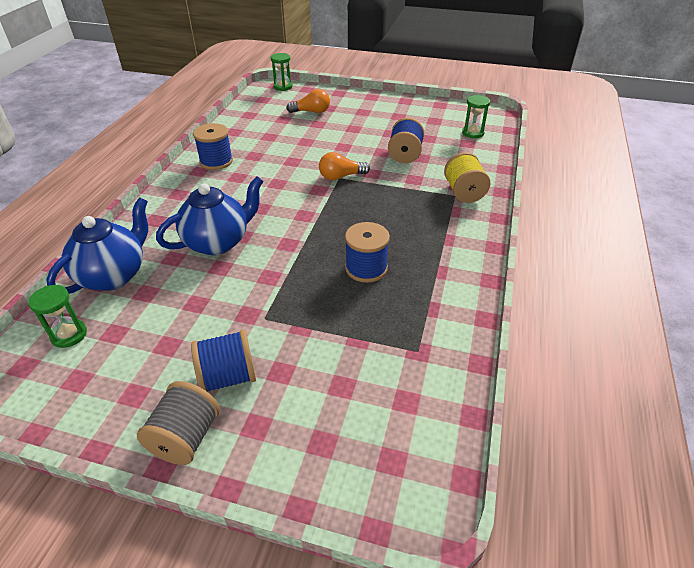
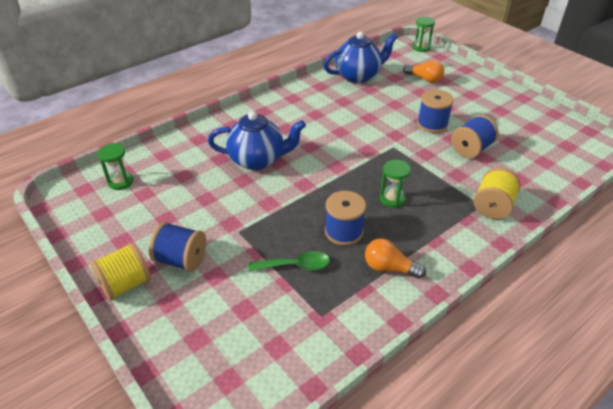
camera: 35 degrees right, 0 degrees up
blue teapot [46,197,148,294] -> blue teapot moved to [323,32,397,83]
grey spool [137,381,220,465] -> yellow spool [90,242,151,301]
blue spool [193,123,233,170] -> blue spool moved to [417,89,454,133]
orange light bulb [319,152,370,180] -> orange light bulb moved to [365,238,426,279]
green hourglass [462,95,490,138] -> green hourglass moved to [380,160,411,208]
none -> green spoon [249,251,330,271]

